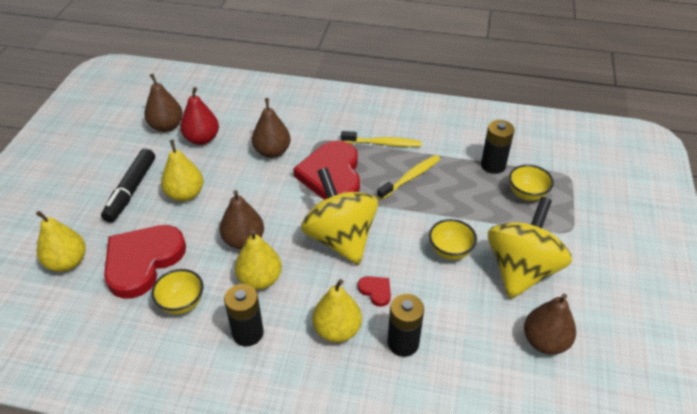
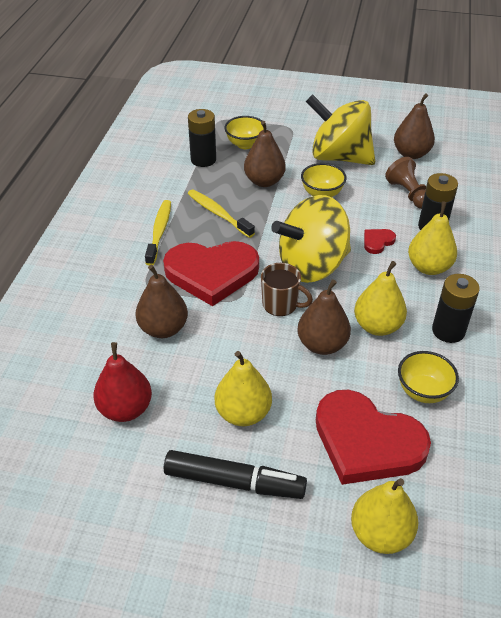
camera: 90 degrees left, 0 degrees up
brown pear [144,74,183,132] -> brown pear moved to [244,121,286,187]
none -> brown mug [261,263,313,316]
none -> brown pawn [385,157,426,209]

